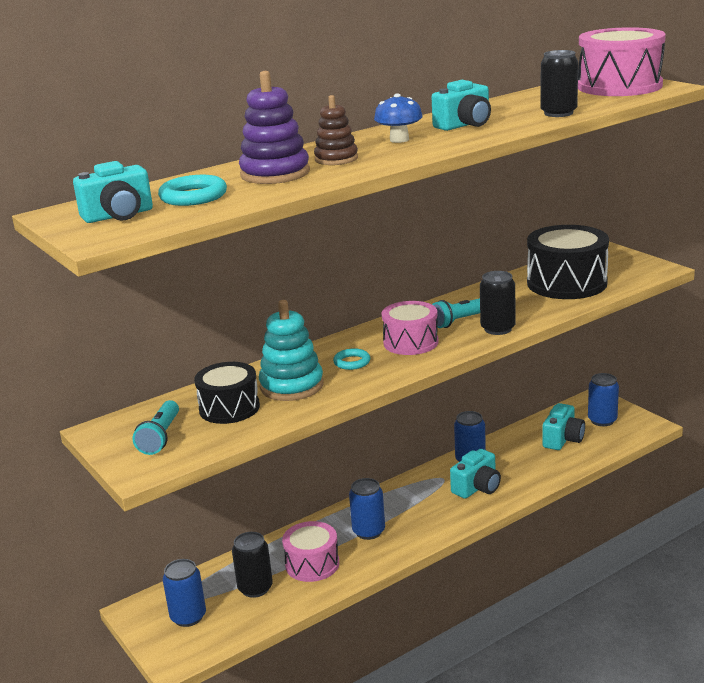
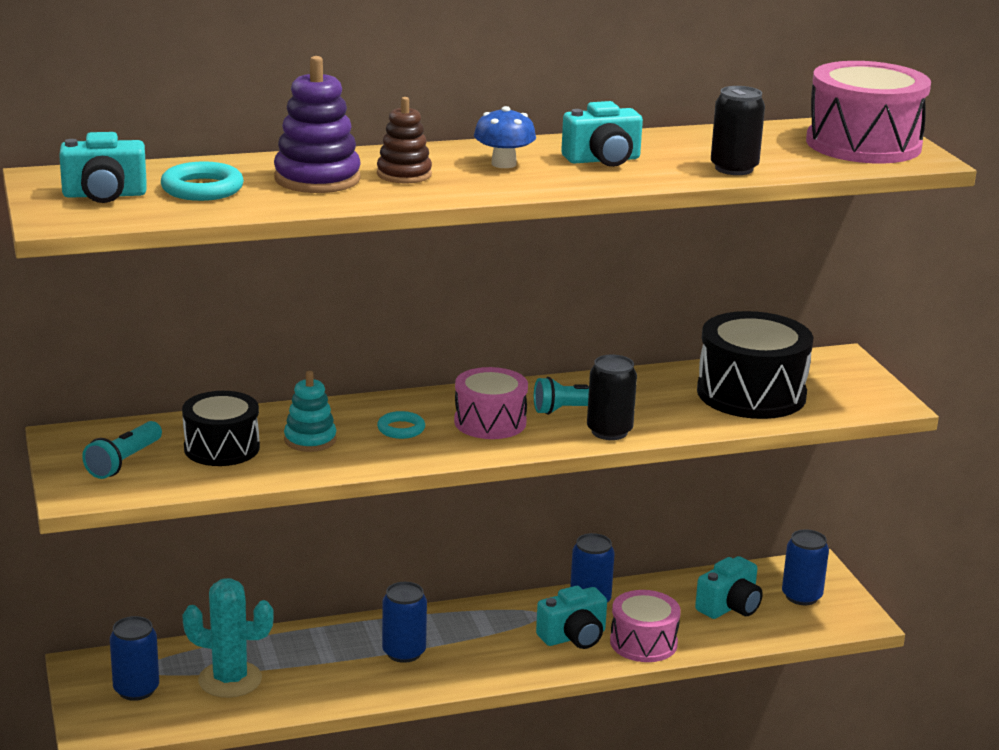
camera: 15 degrees right, 0 degrees up
black can [232,532,273,598] -> turquoise cactus [182,578,274,698]
turquoise stacking toy [259,300,324,401] -> turquoise stacking toy [284,371,337,452], size x0.65
pink drum [282,521,339,582] -> pink drum moved to [610,590,681,662]

